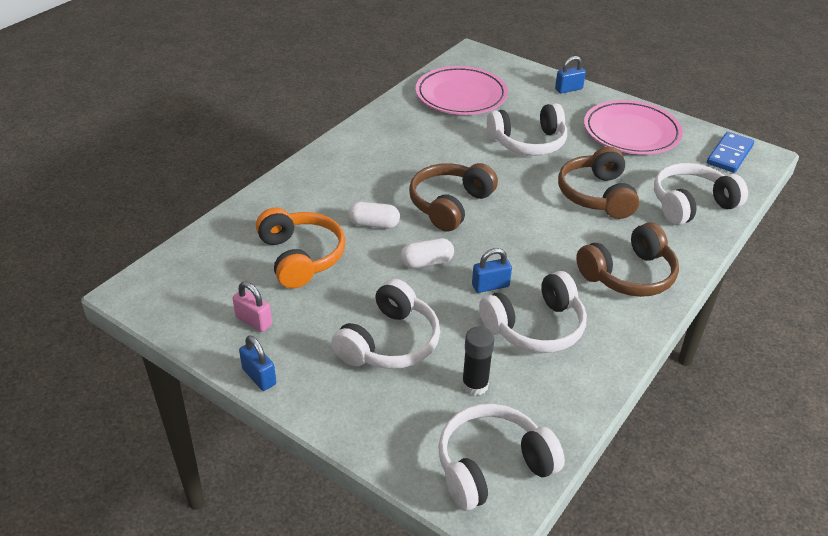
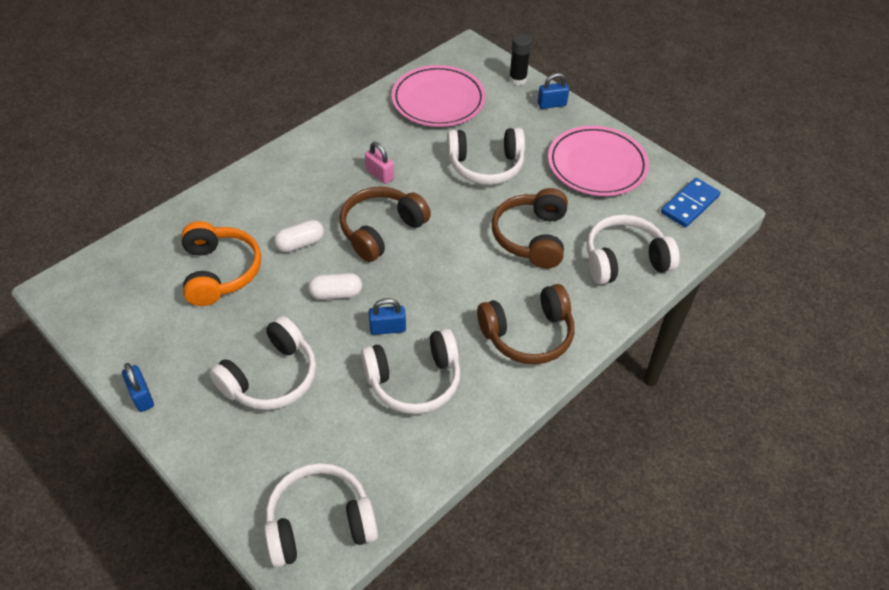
camera: 10 degrees right, 10 degrees up
pink padlock [233,282,272,332] -> pink padlock moved to [365,142,394,184]
white capsule [348,202,400,229] -> white capsule turned 45 degrees counterclockwise [274,220,324,252]
black glue stick [462,327,495,396] -> black glue stick moved to [509,34,532,85]

